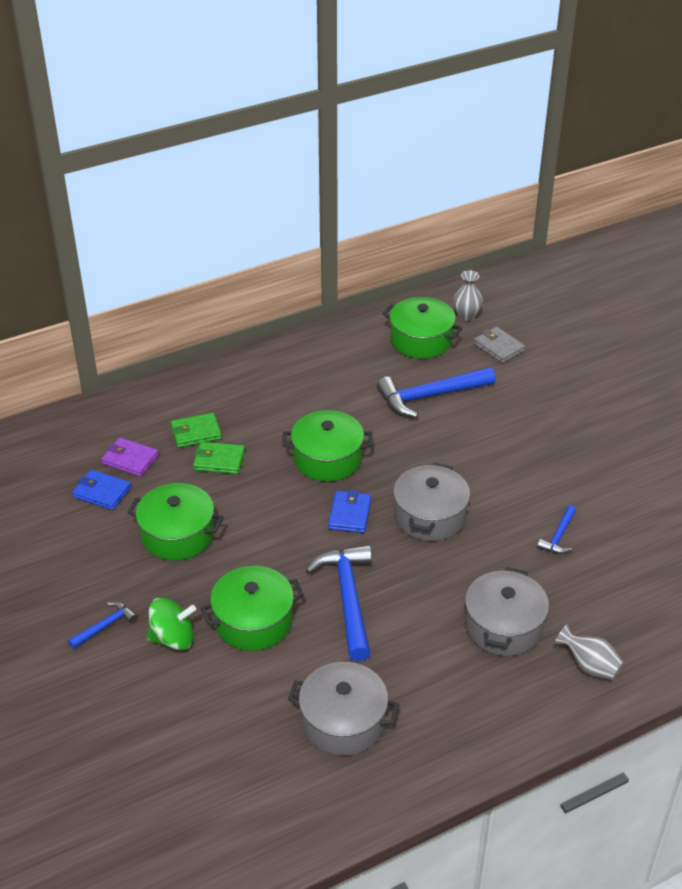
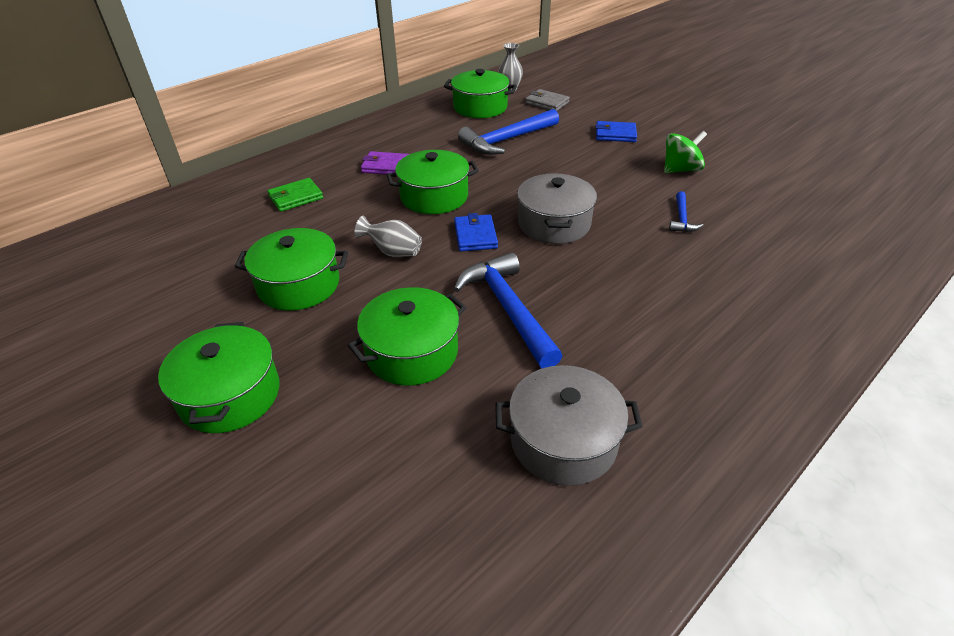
camera: 15 degrees left, 0 degrees up
blue hammer [68,601,137,649] -> green pot [158,322,280,433]
blue wallet [72,470,131,510] -> blue wallet moved to [596,121,637,142]
purple wallet [101,438,159,477] -> purple wallet moved to [361,151,409,175]
green spinning top [147,598,196,650] -> green spinning top moved to [664,131,707,173]
green wallet [193,442,245,474] -> none
grey pot [465,567,549,656] -> none
grey vase [554,624,624,680] -> grey vase moved to [355,216,422,257]

